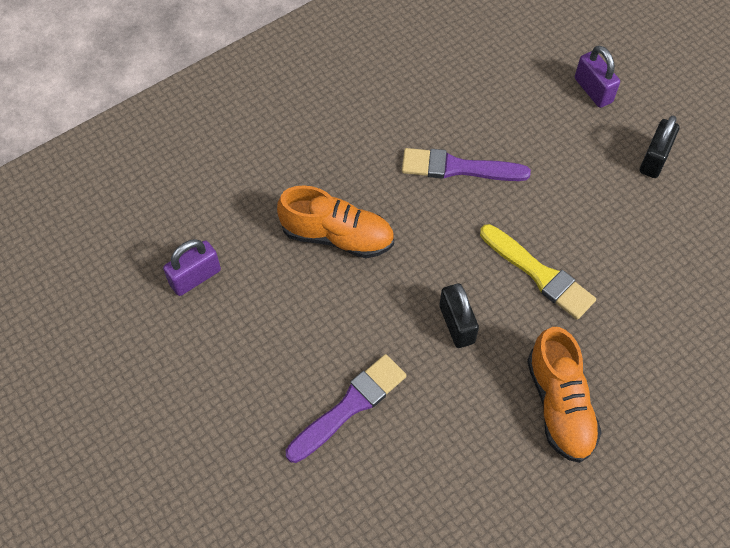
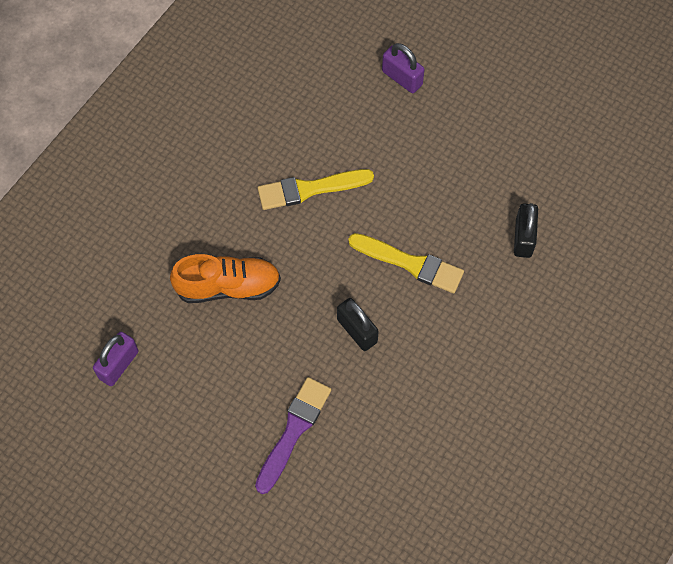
camera: 20 degrees left, 5 degrees up
purple brush [402,148,531,181] -> yellow brush [258,169,374,210]
orange shoe [527,327,602,463] -> none
black padlock [639,116,680,178] -> black padlock moved to [514,203,538,258]

